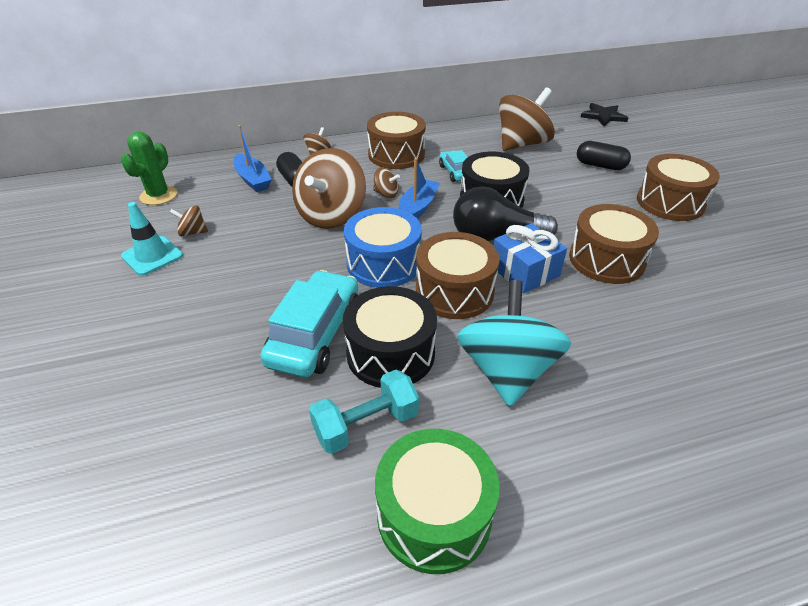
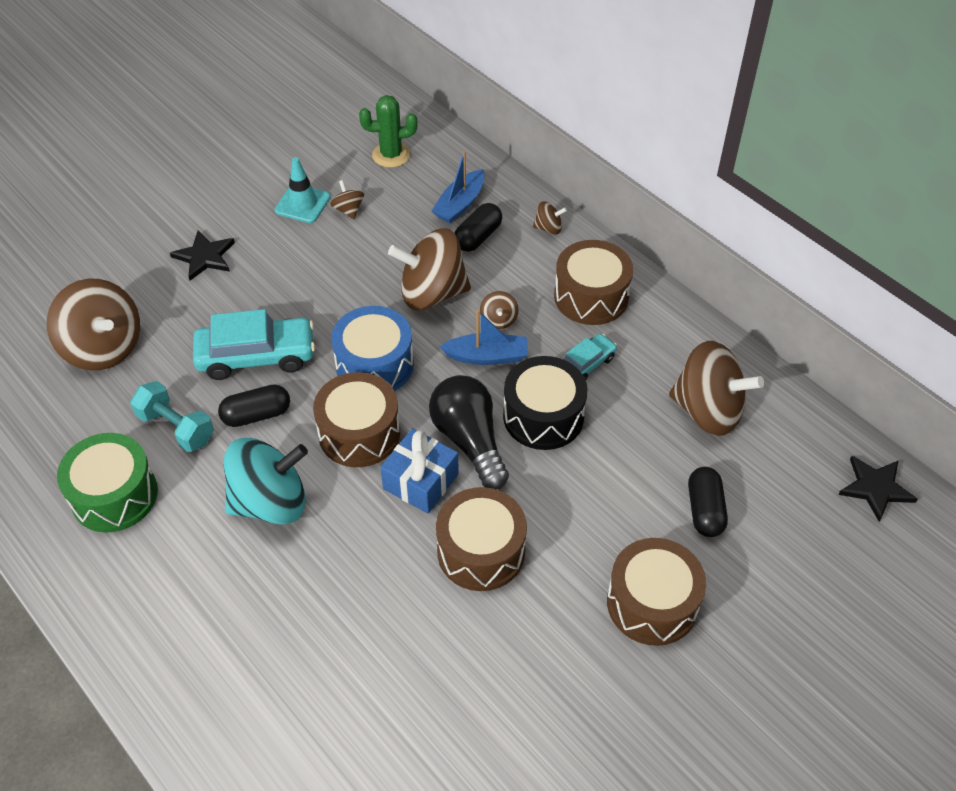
camera: 65 degrees right, 10 degrees up
black drum [343,286,437,388] -> black capsule [218,384,290,427]
none -> brown spinning top [47,279,140,370]
none -> black star [170,231,235,280]

